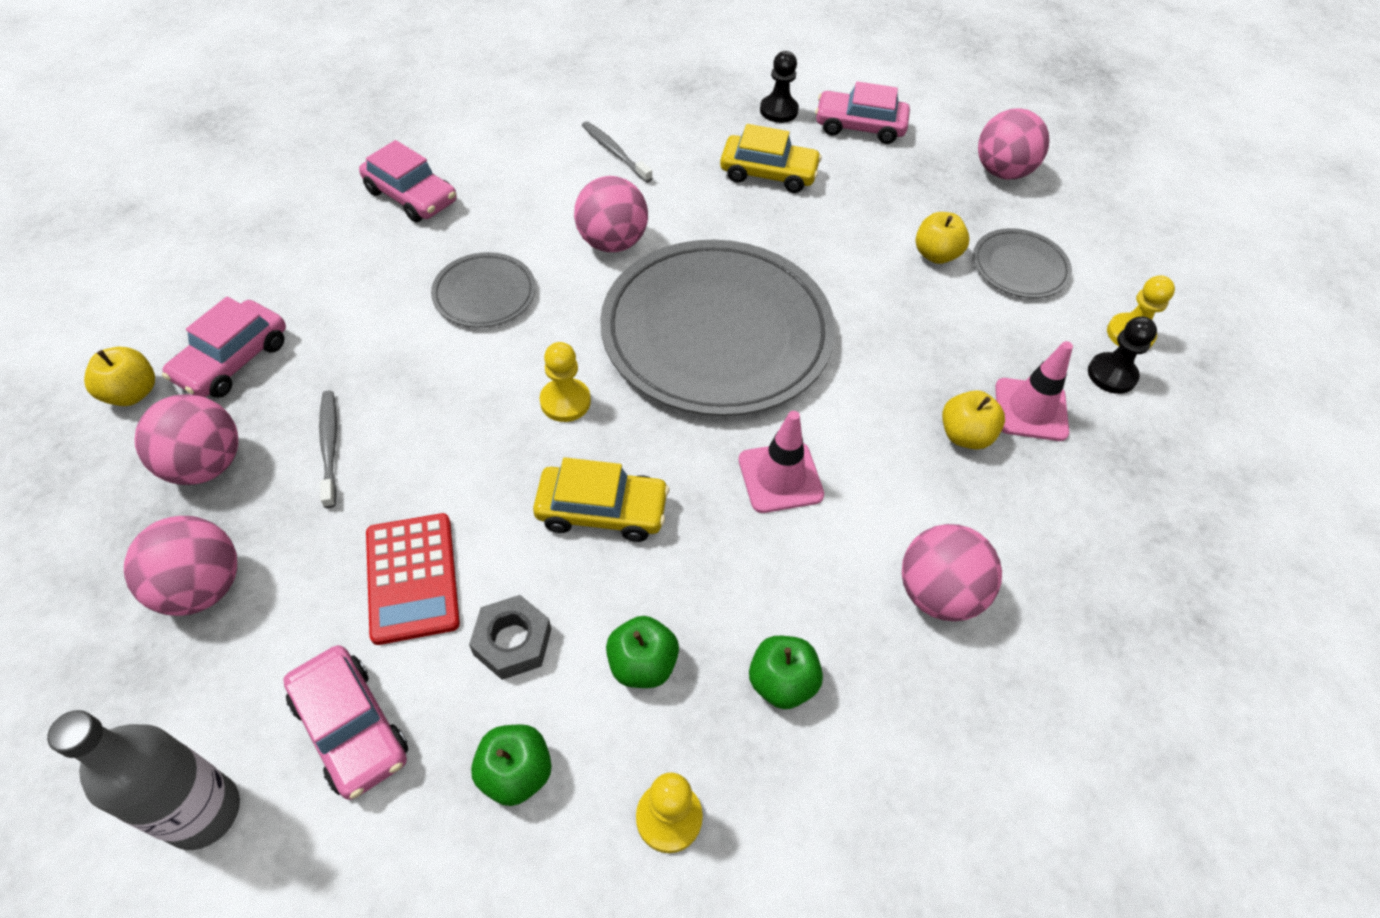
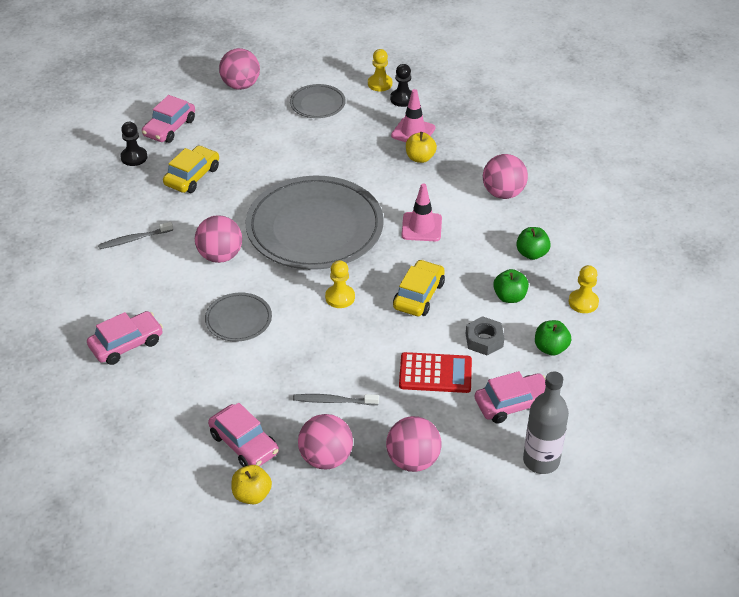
camera: 70 degrees left, 10 degrees down
yellow apple [916,212,970,264] -> none

